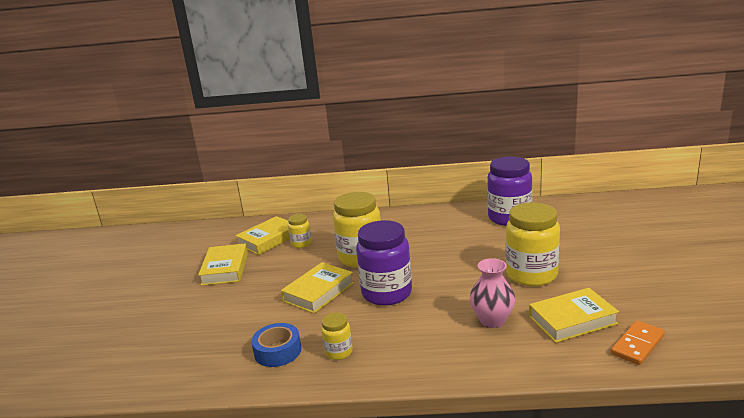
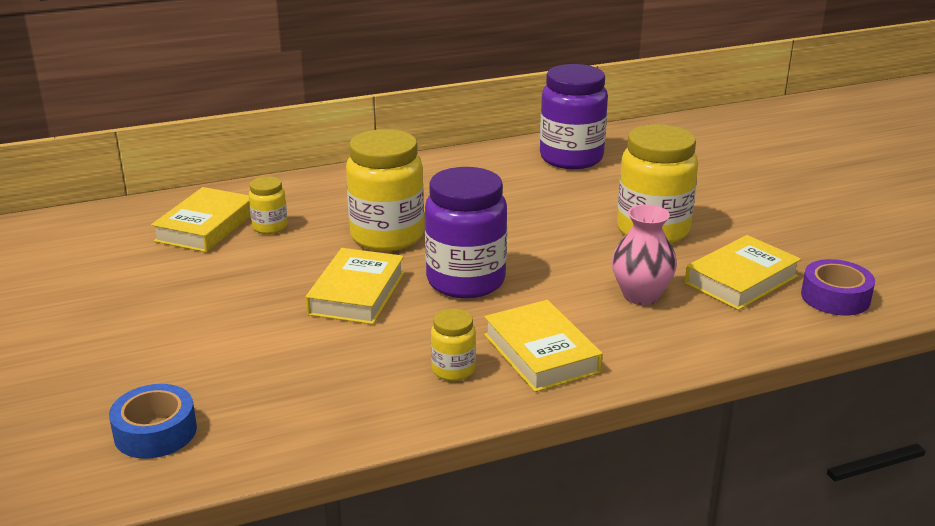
camera: 25 degrees left, 5 degrees up
yellow book [198,243,248,286] -> yellow book moved to [484,300,603,392]
blue tape [251,323,301,367] -> blue tape moved to [109,384,197,459]
orange domino [611,321,665,365] -> purple tape [801,259,875,316]

